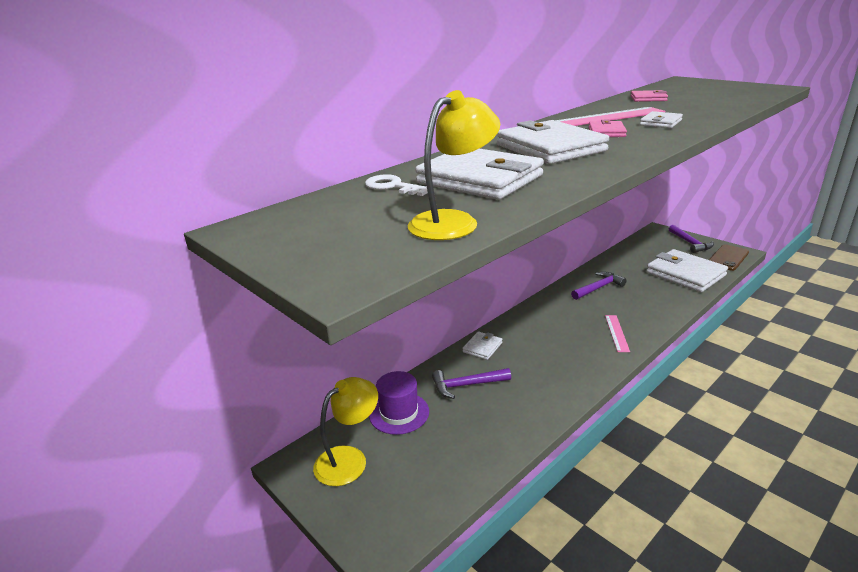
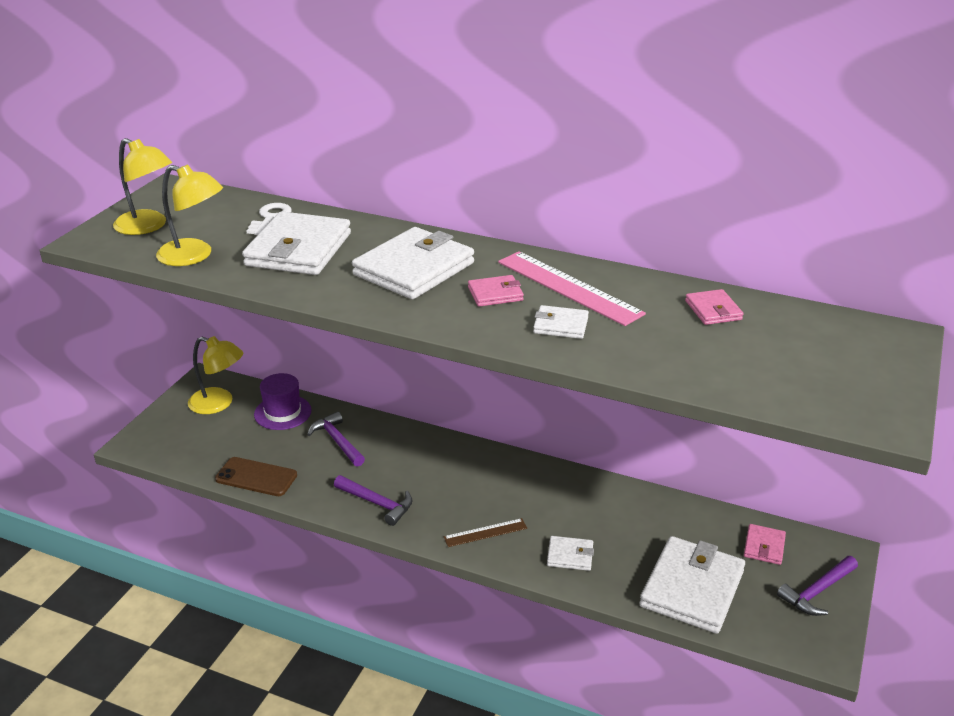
camera: 65 degrees right, 5 degrees up
white wallet [462,331,502,360] -> white wallet moved to [547,536,594,571]
purple hammer [571,272,627,300] -> purple hammer moved to [334,475,412,526]
pink ruler [605,315,630,352] -> brown ruler [444,518,527,547]
brown phone [709,244,749,271] -> brown phone moved to [215,457,297,496]
none -> yellow lamp [113,138,172,235]
none -> pink wallet [744,524,786,565]

